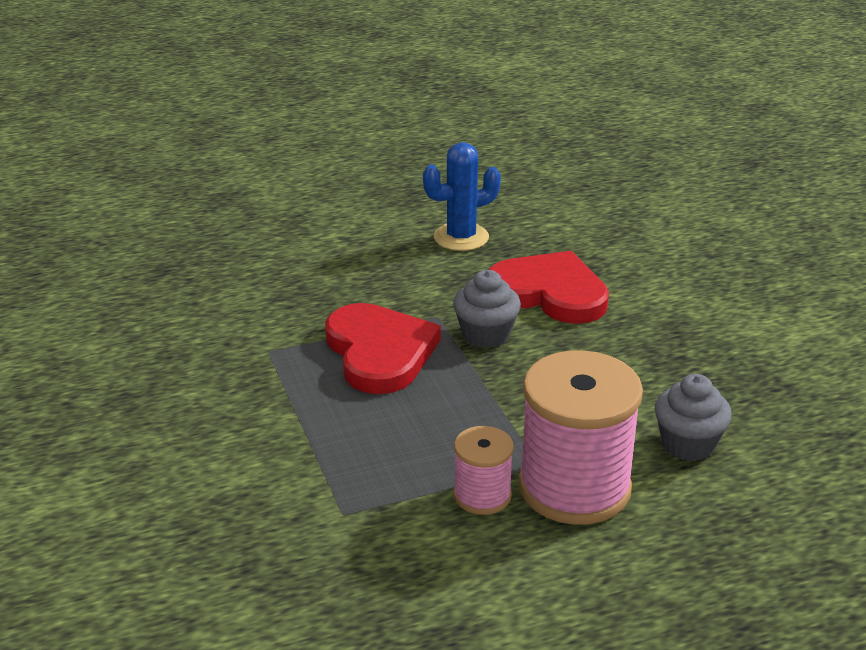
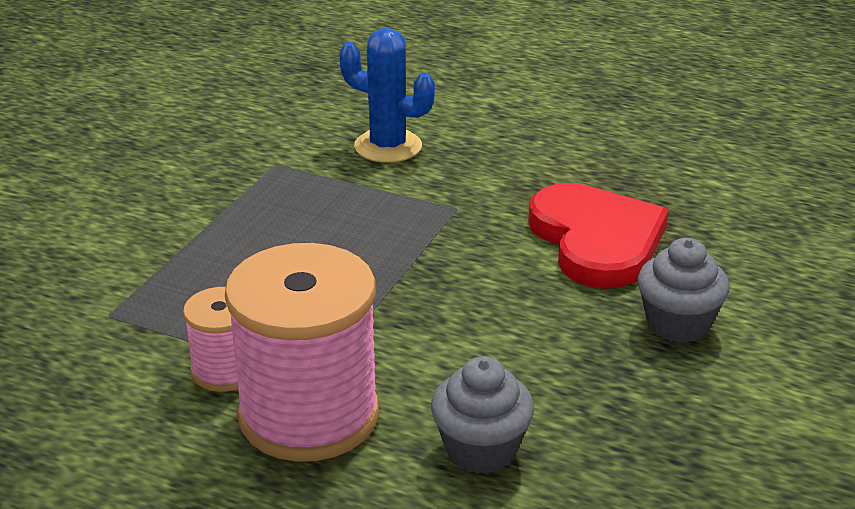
camera: 45 degrees right, 0 degrees up
red heart [325,303,441,394] -> none
blue cactus [423,142,501,251] -> blue cactus moved to [339,28,435,163]
grey cupcake [453,270,521,348] -> grey cupcake moved to [637,238,729,343]

